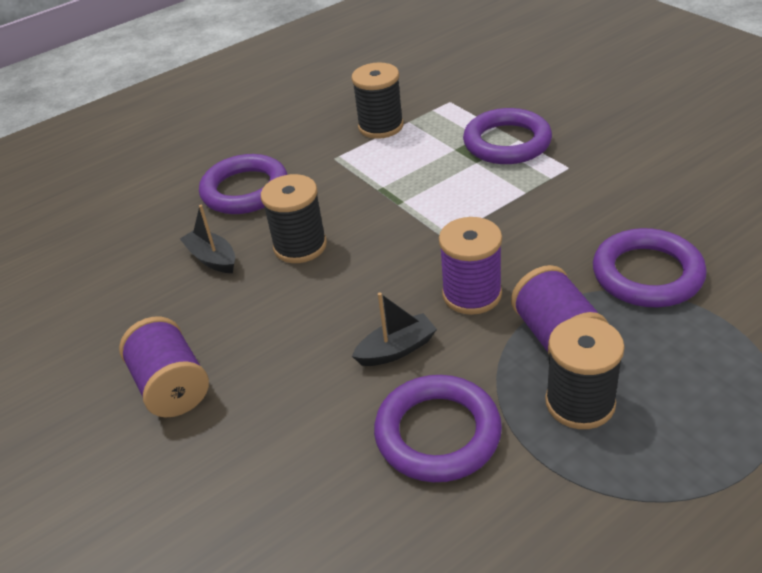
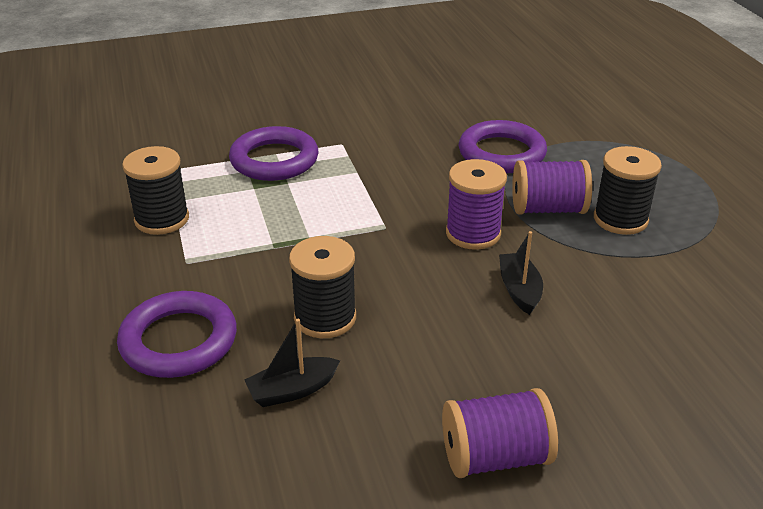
camera: 75 degrees left, 5 degrees down
purple ring [374,375,502,482] -> none

